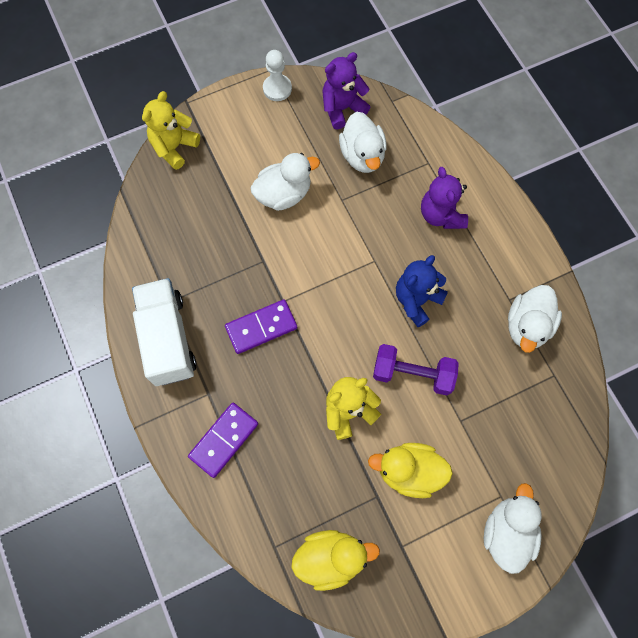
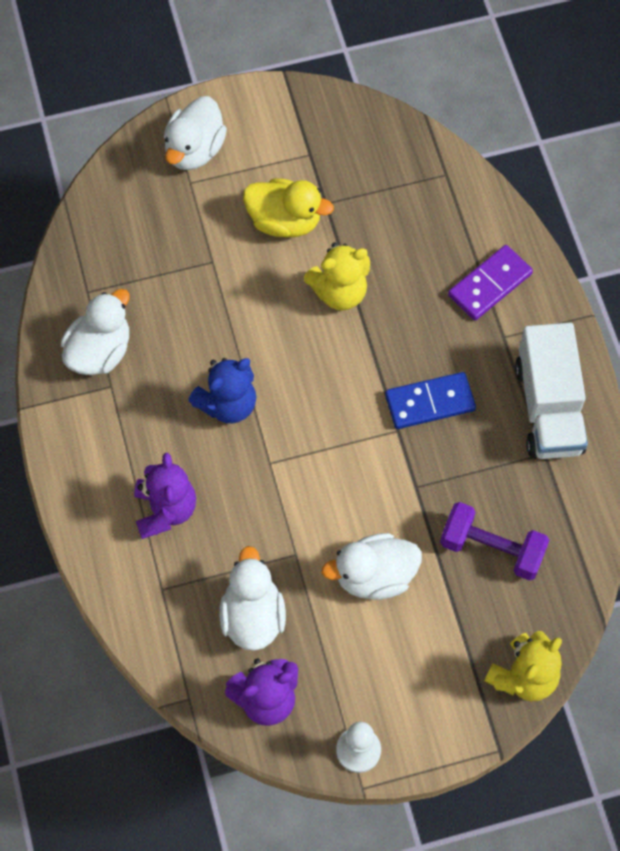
camera: 170 degrees left, 5 degrees down
purple domino [225,299,297,354] -> blue domino [385,372,476,429]
yellow duck [291,530,380,591] -> none
purple dumbbell [373,344,459,396] -> purple dumbbell moved to [440,502,549,581]

